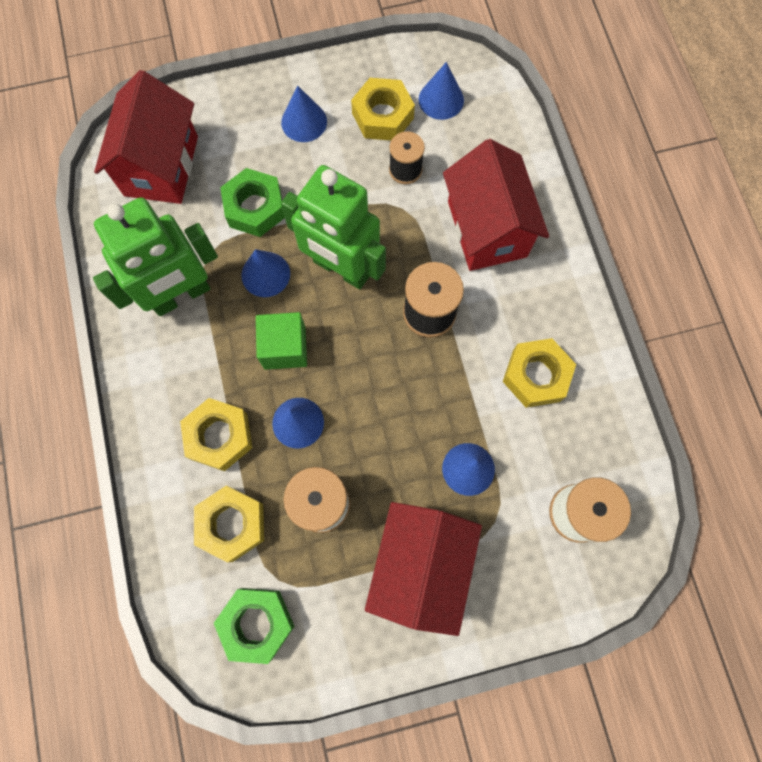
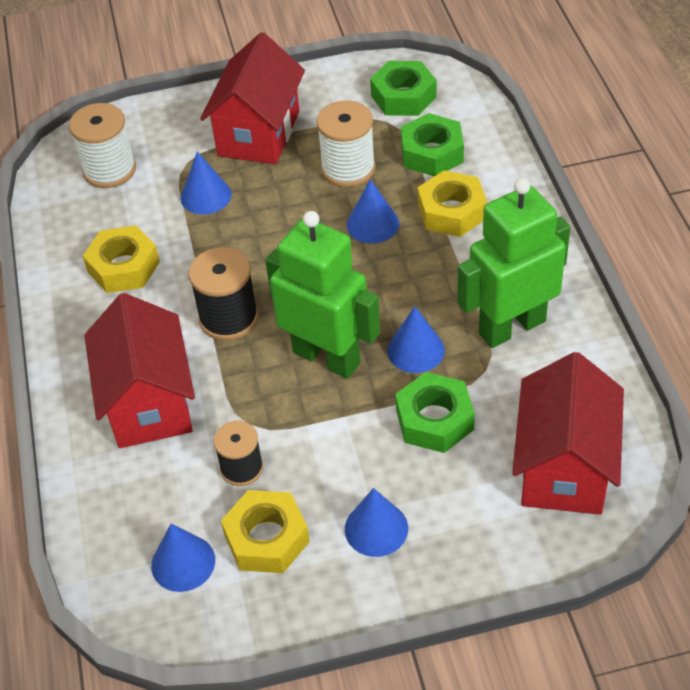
camera: 175 degrees left, 25 degrees down
yellow nut [194,486,264,562] -> green nut [401,113,464,176]
green cube [256,312,307,370] -> none

